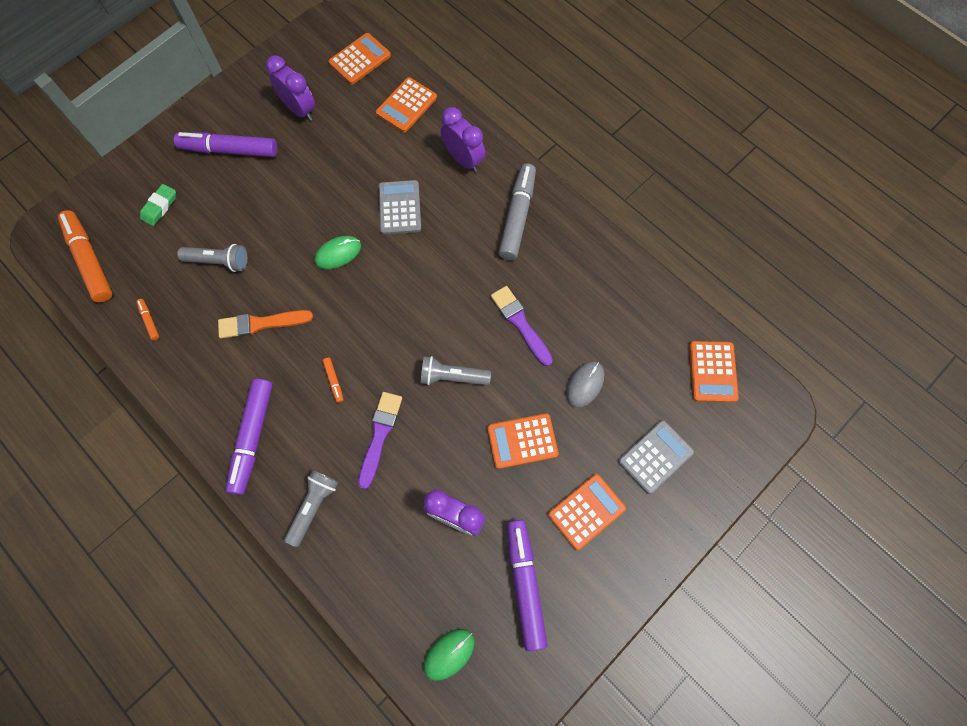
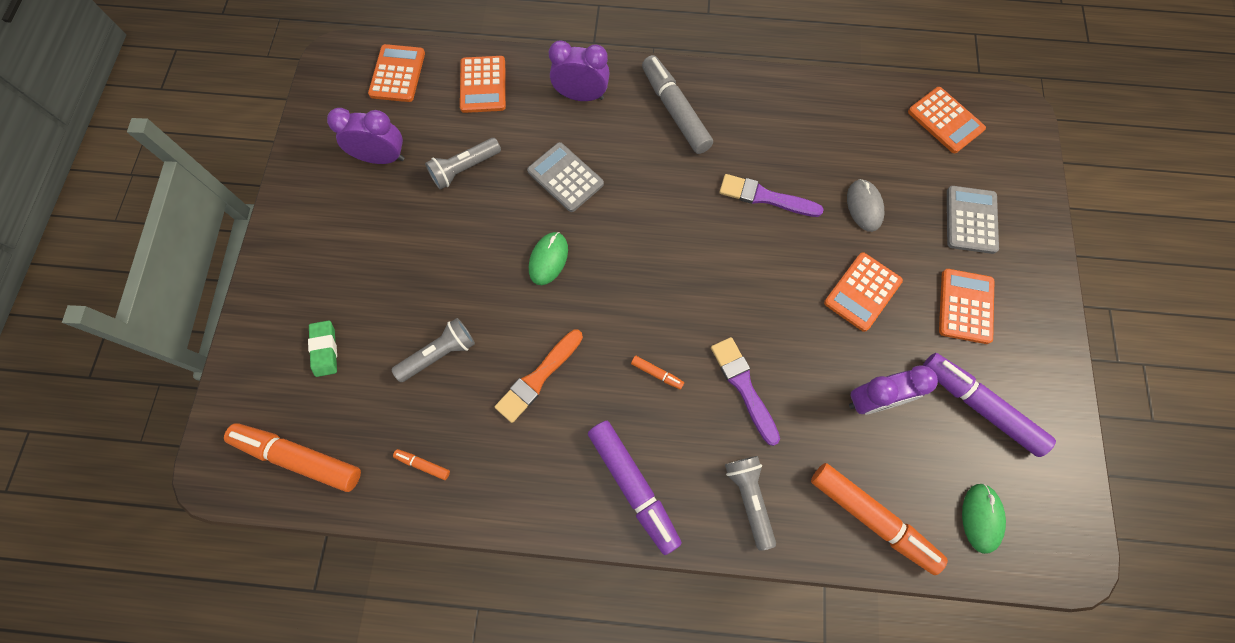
camera: 40 degrees left, 0 degrees up
purple marker [174,132,277,157] -> none
grey flashlight [421,356,491,385] -> grey flashlight moved to [425,138,501,189]
none -> orange marker [811,463,948,575]

